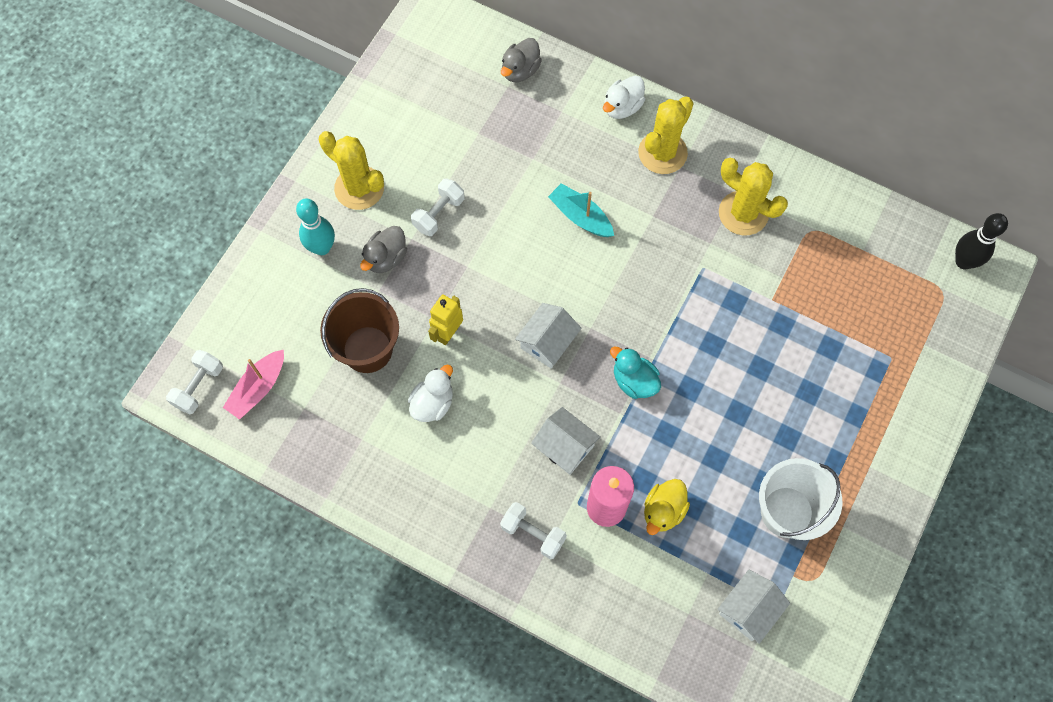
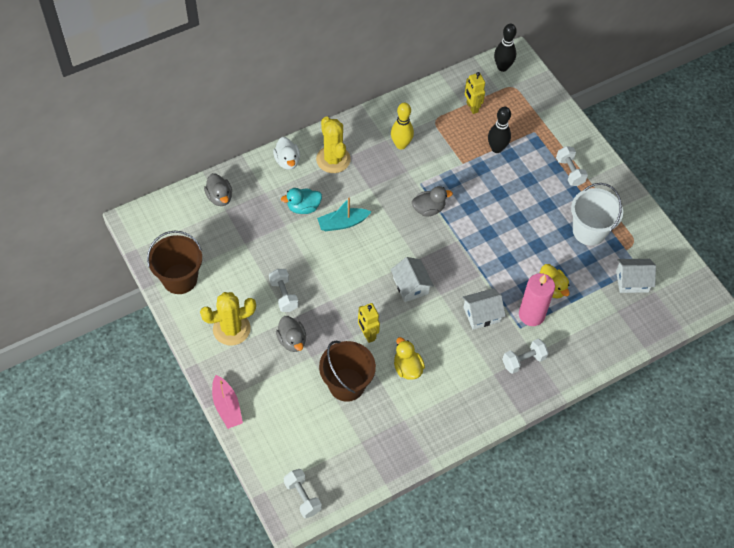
camera: 60 degrees left, 10 degrees down
pink boat [223,350,284,420] -> pink boat moved to [212,375,243,429]
turquoise bowling pin [296,198,335,255] -> none
white duck [408,364,453,422] -> yellow duck [394,337,425,380]
turquoise duck [610,346,661,399] -> turquoise duck moved to [281,188,322,214]
white house [717,570,790,644] -> white house turned 75 degrees counterclockwise [616,259,656,293]
yellow cactus [719,158,788,235] -> yellow bowling pin [391,102,414,149]
none -> brown bucket [147,230,202,294]
none -> grey duck [412,186,453,216]
none -> yellow robot [465,72,485,114]
none -> black bowling pin [488,106,511,153]
none -> white dumbbell [556,146,588,186]

